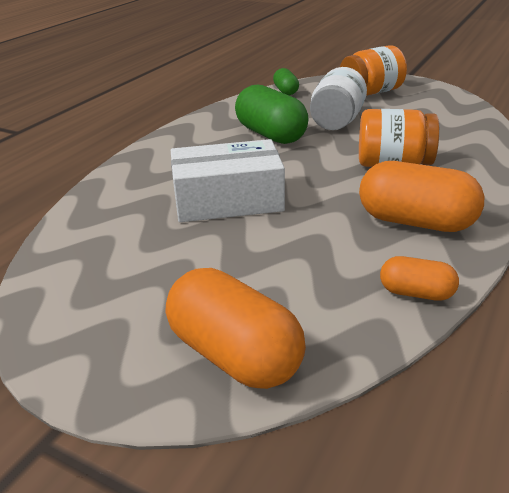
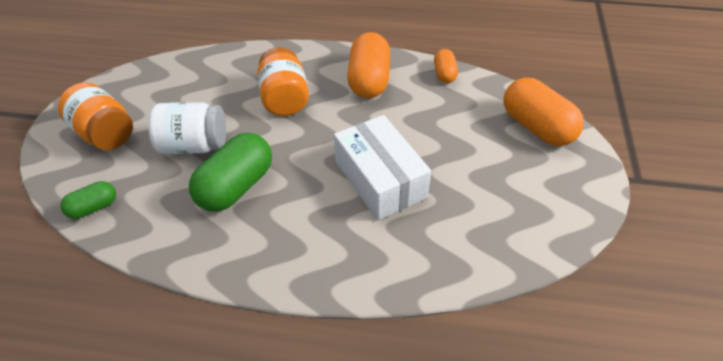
camera: 110 degrees left, 15 degrees up
orange capsule [166,268,306,389] -> orange capsule turned 60 degrees counterclockwise [504,78,584,146]

